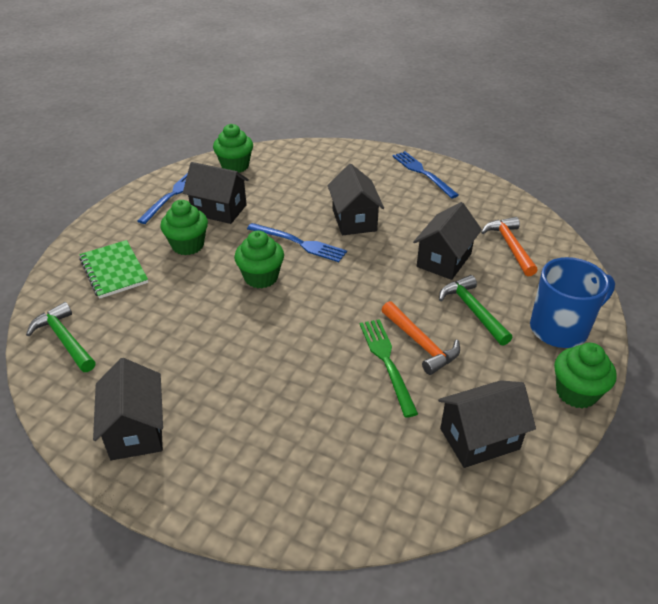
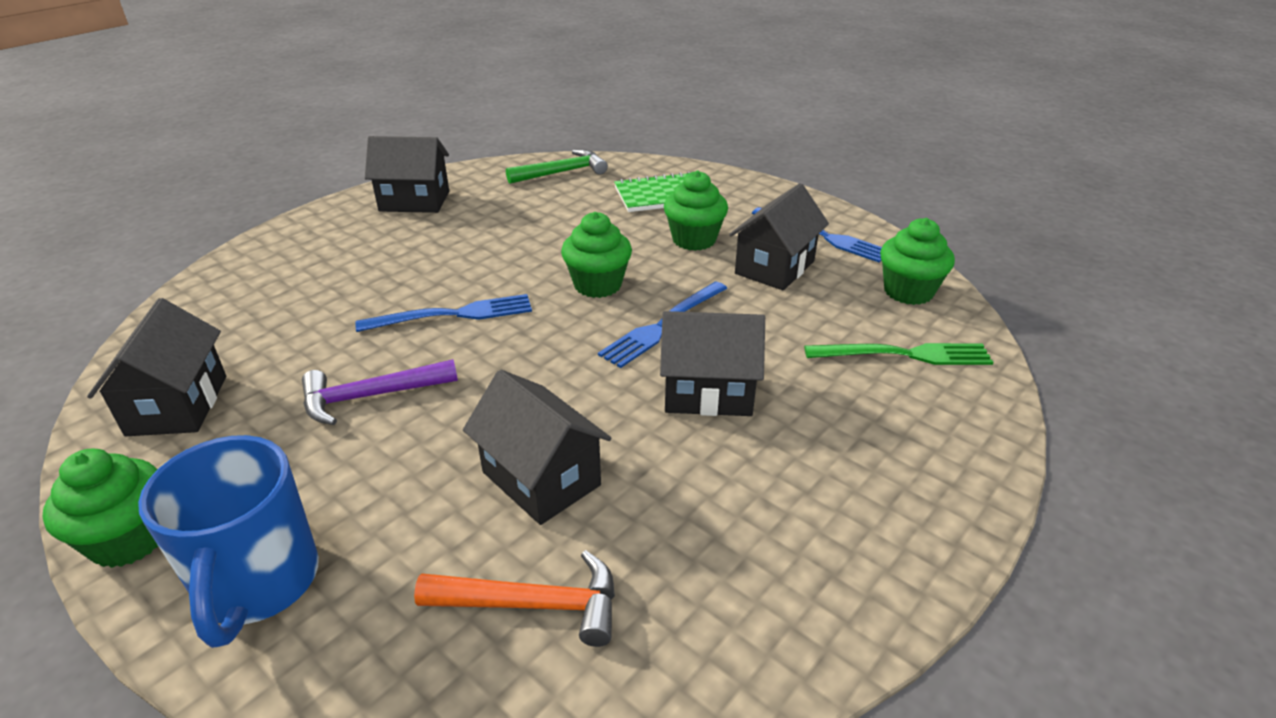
camera: 105 degrees right, 5 degrees down
green fork [360,319,418,418] -> green fork moved to [804,343,994,365]
orange hammer [381,301,460,375] -> purple hammer [302,359,458,425]
blue fork [392,151,459,199] -> blue fork moved to [355,294,532,332]
green hammer [439,275,513,346] -> none

